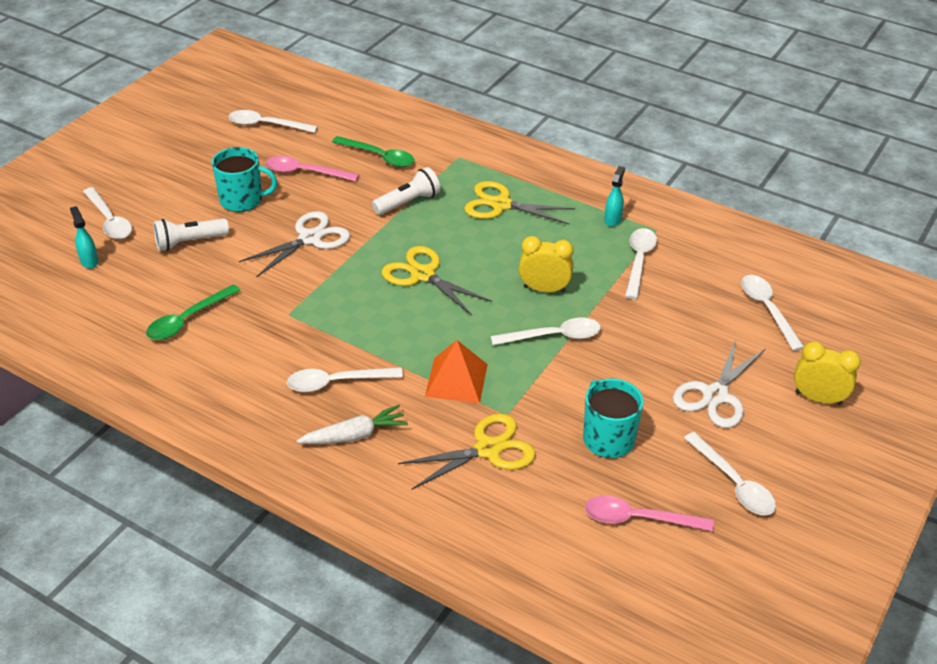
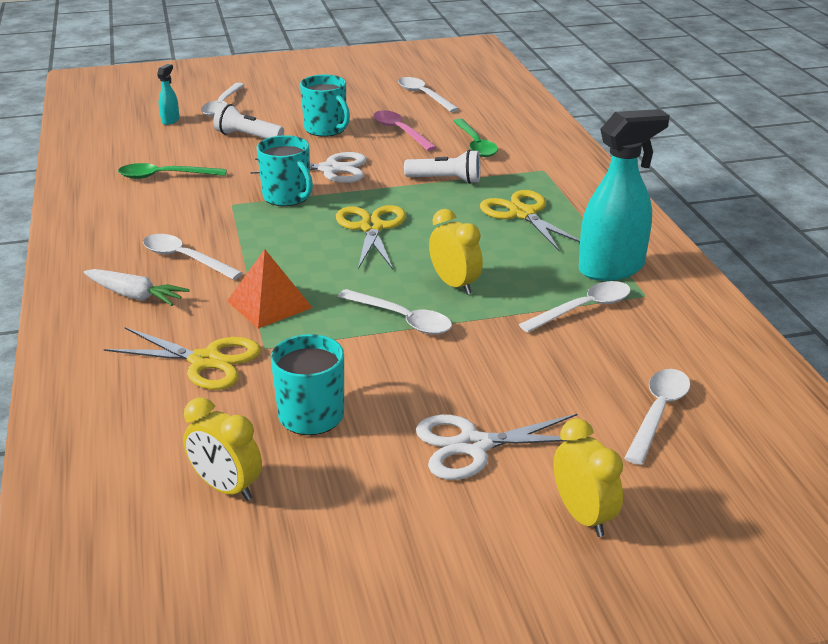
camera: 45 degrees right, 10 degrees down
pink spoon [585,496,714,531] -> yellow clock [183,397,262,501]
turquoise spray bottle [604,166,625,227] -> turquoise spray bottle [579,109,670,281], size x2.28
white spoon [684,432,776,515] -> none
none -> turquoise mug [257,135,313,206]

